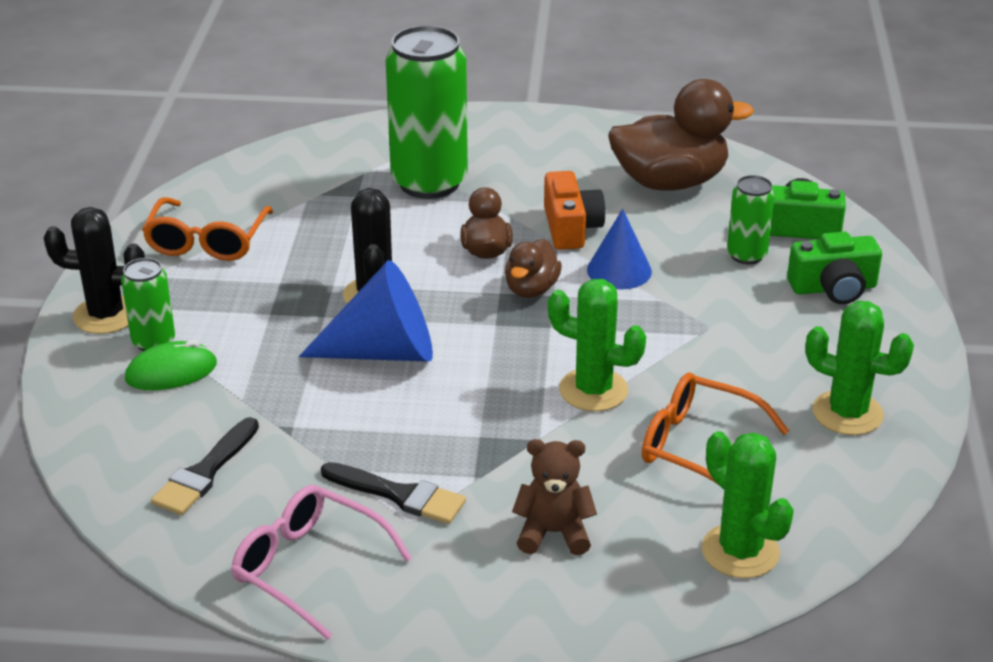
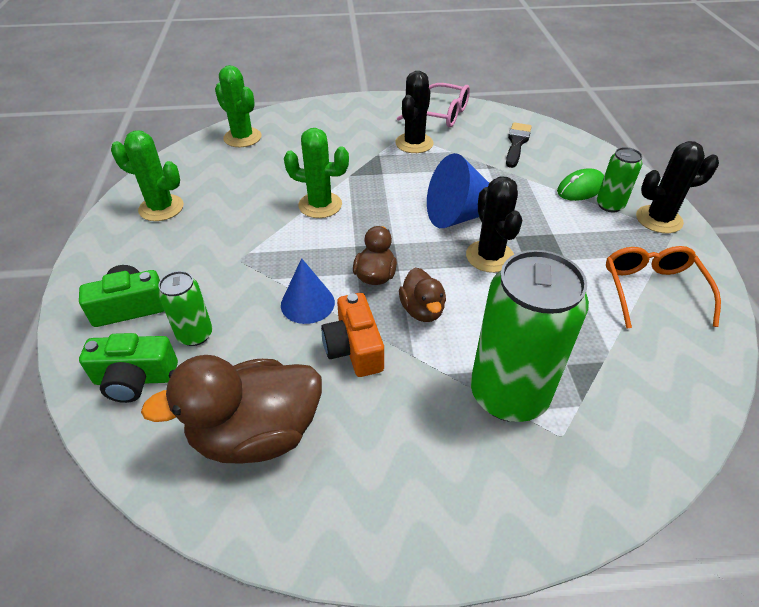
camera: 170 degrees right, 10 degrees up
black brush [321,462,466,524] -> black cactus [395,71,434,153]
brown teddy bear [512,439,597,555] -> none
orange glasses [642,372,789,484] -> none

